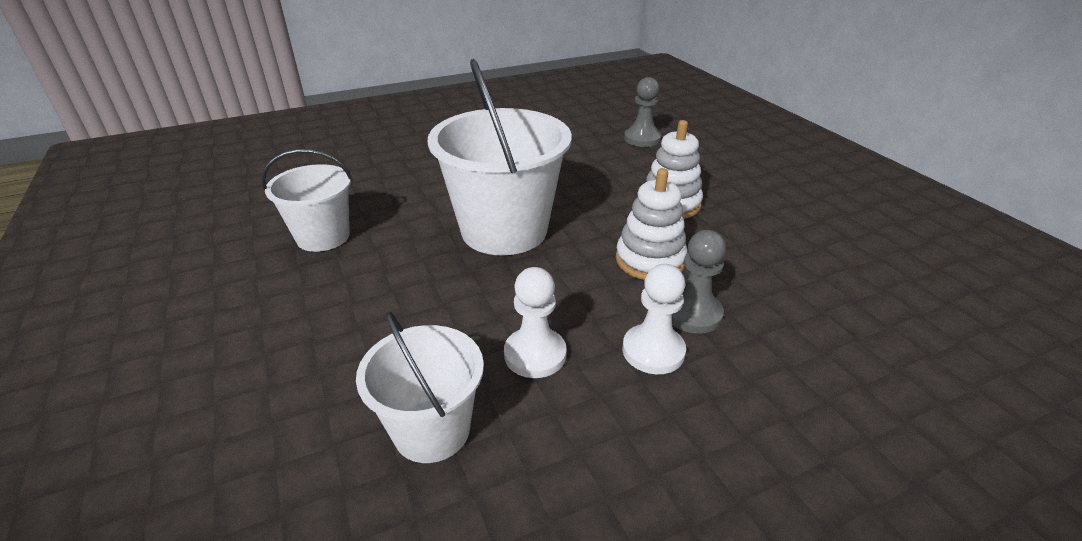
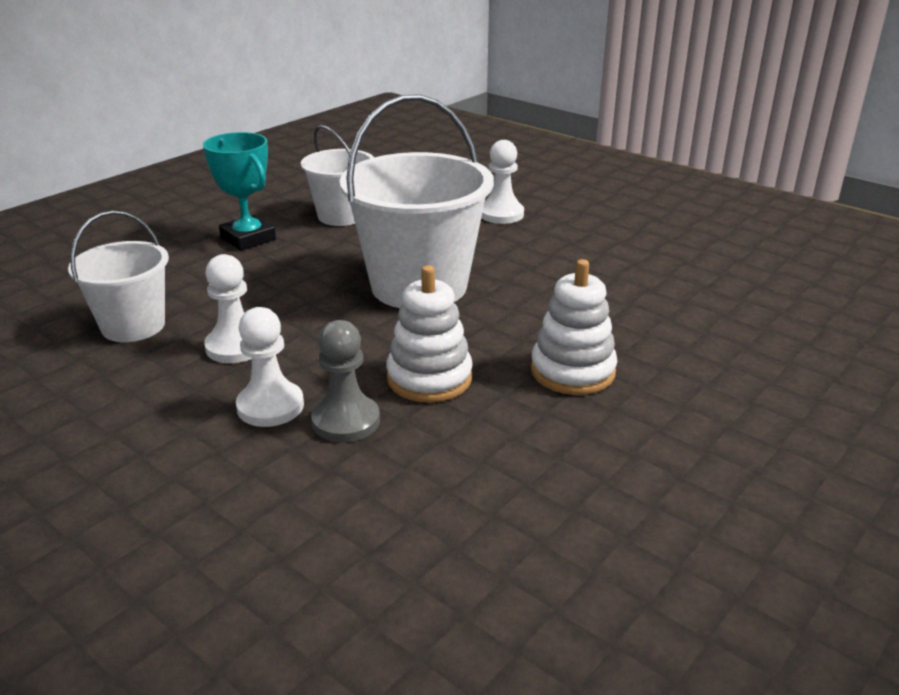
camera: 65 degrees right, 5 degrees down
grey pawn [624,77,661,147] -> none
none -> turquoise trophy [203,132,276,251]
none -> white pawn [481,140,524,224]

